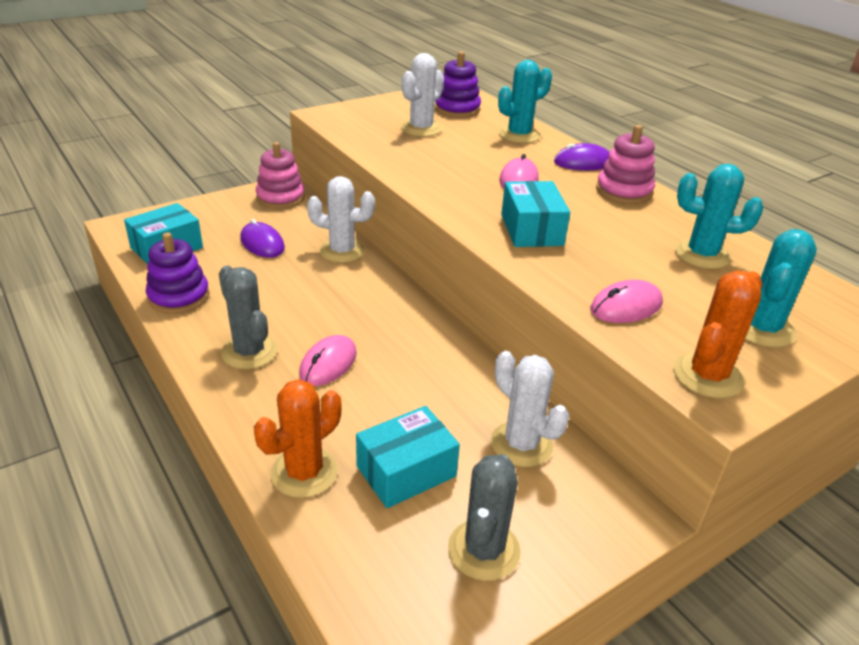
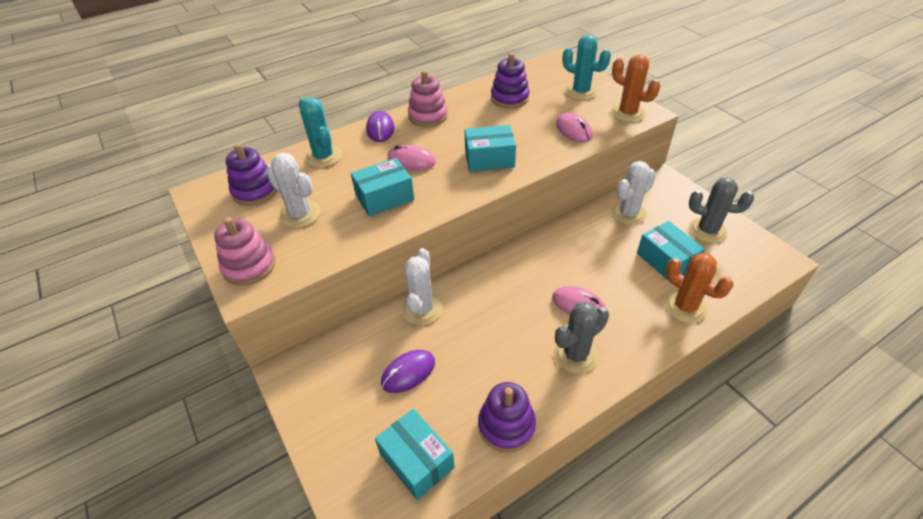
camera: 85 degrees left, 10 degrees up
pink stacking toy [256,142,305,209] -> pink stacking toy moved to [214,217,275,286]
turquoise cactus [675,164,763,269] -> purple stacking toy [491,53,530,108]
none -> turquoise box [351,158,414,216]

